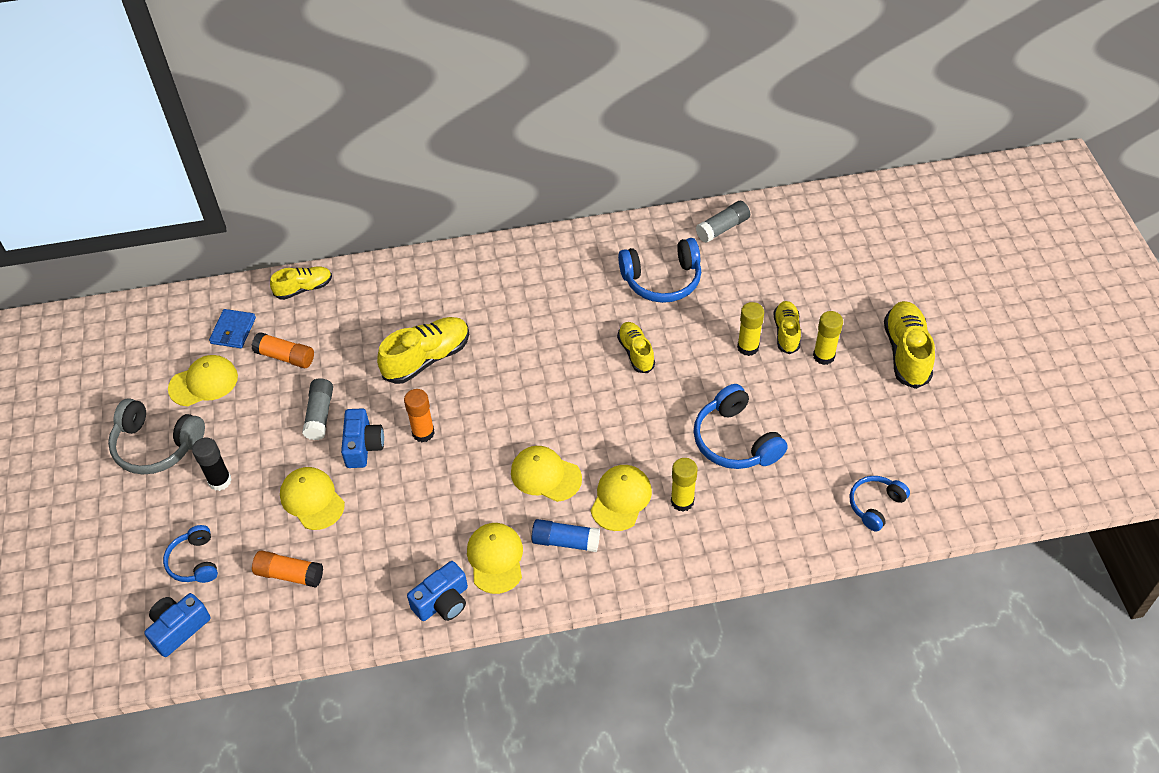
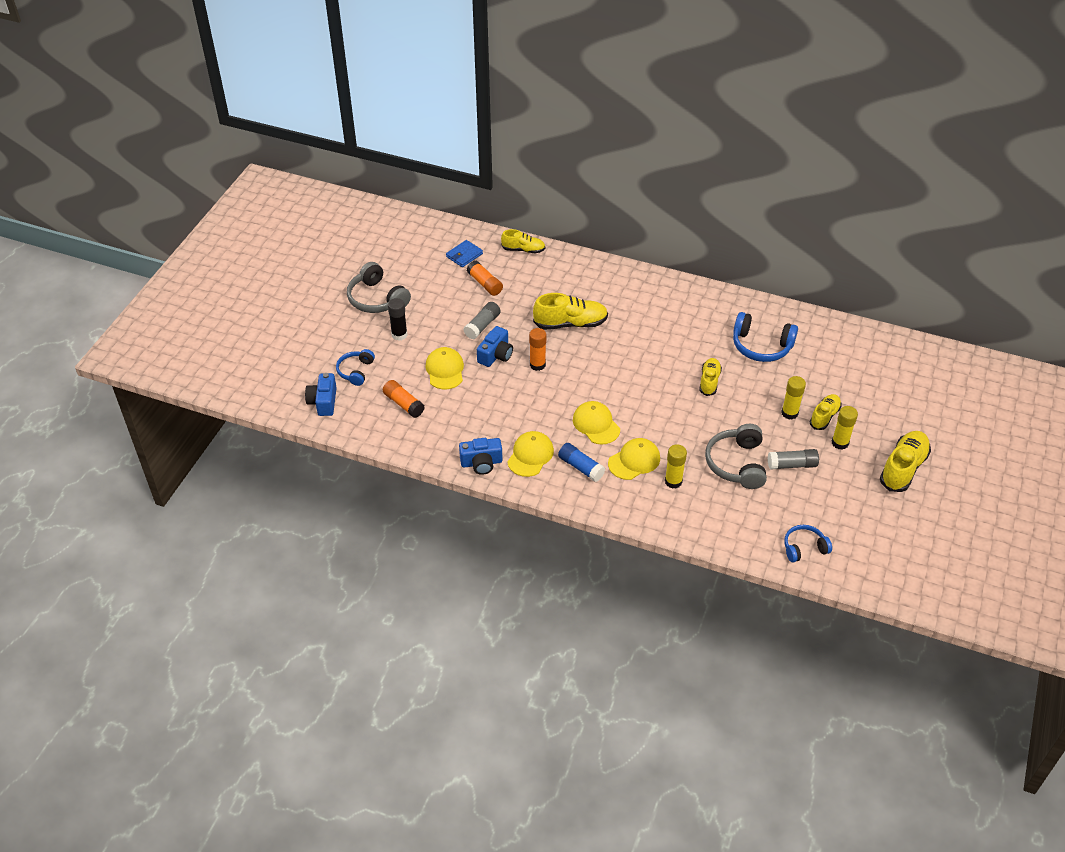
camera: 30 degrees right, 5 degrees down
blue camera [144,593,211,657] -> blue camera turned 75 degrees counterclockwise [305,373,337,416]
yellow cap [168,355,238,406] -> none
blue headphones [694,384,788,469] -> grey headphones [705,424,767,489]
grey glue stick [696,201,750,243] -> grey glue stick moved to [768,449,819,469]

